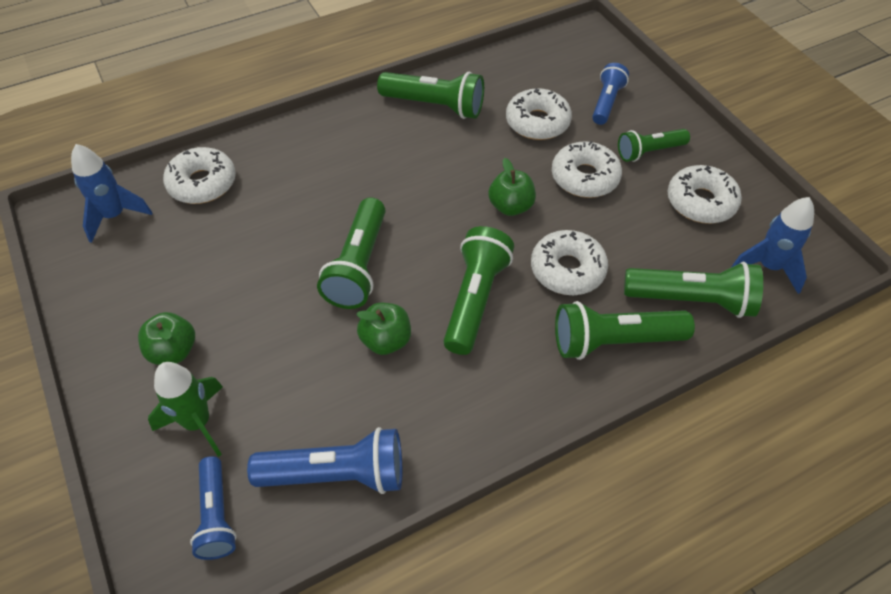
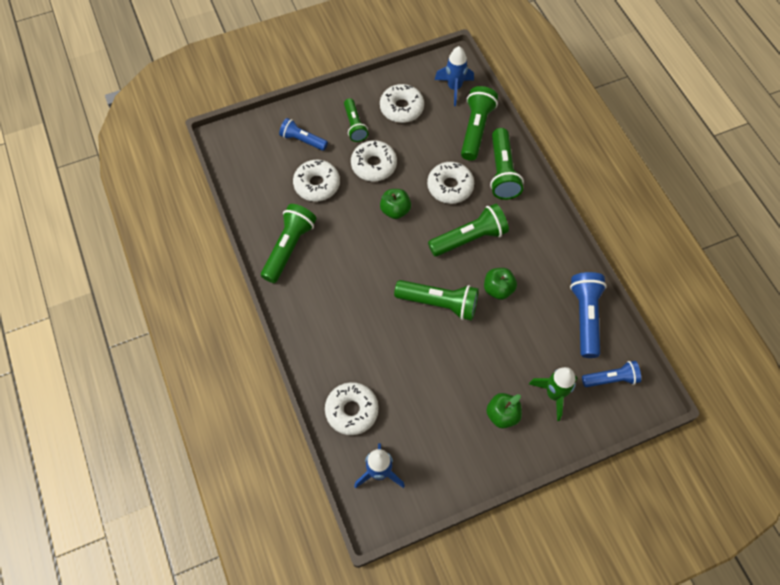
camera: 85 degrees left, 10 degrees up
green flashlight [443,226,514,355] -> green flashlight turned 135 degrees clockwise [428,204,509,257]

